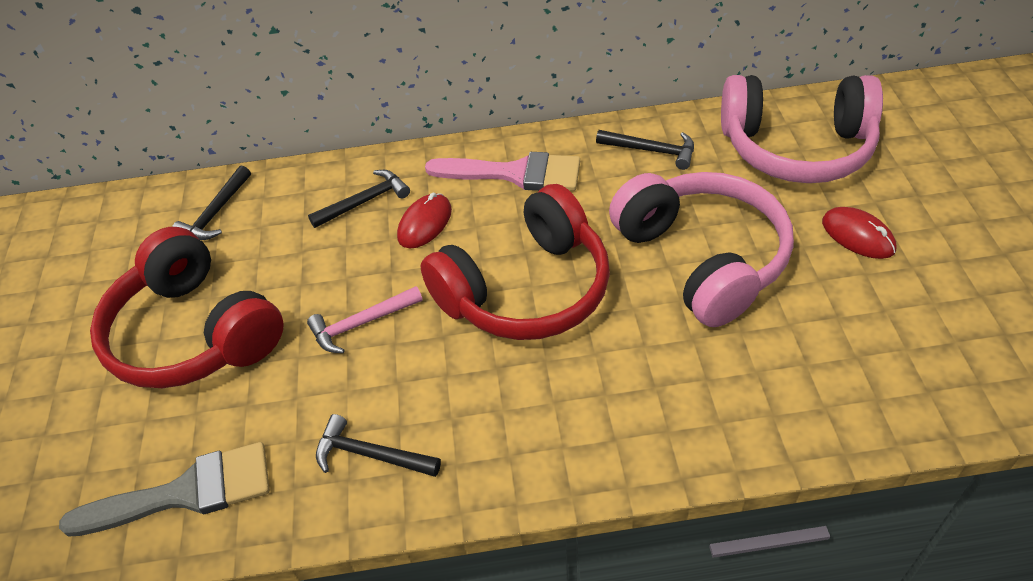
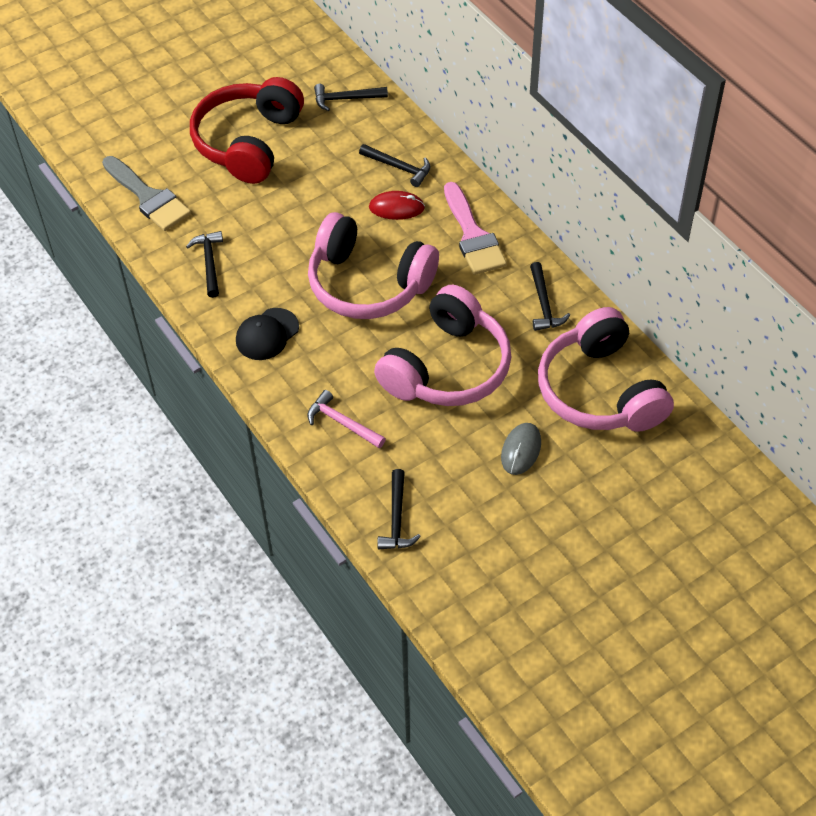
camera: 60 degrees right, 5 degrees up
pink hammer [307,286,423,353] -> pink hammer moved to [307,390,386,448]
red headphones [420,184,610,340] -> pink headphones [308,212,439,319]
red mouse [822,207,897,259] -> grey mouse [501,423,541,475]
none -> black cap [236,308,299,360]
none -> black hammer [377,469,421,549]

